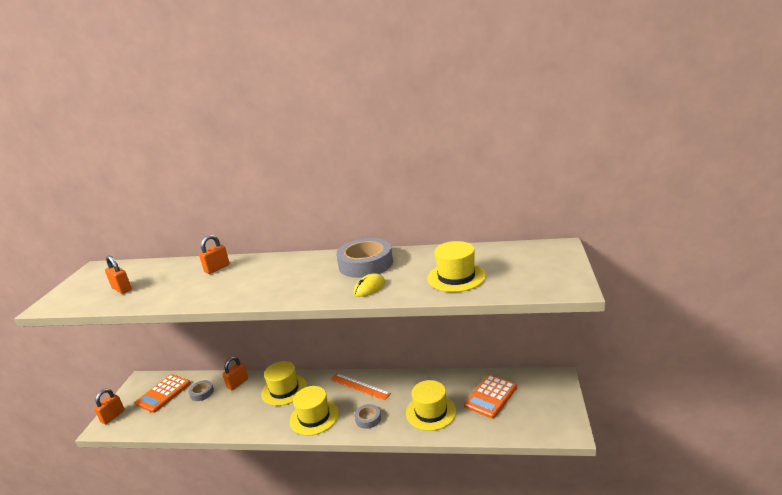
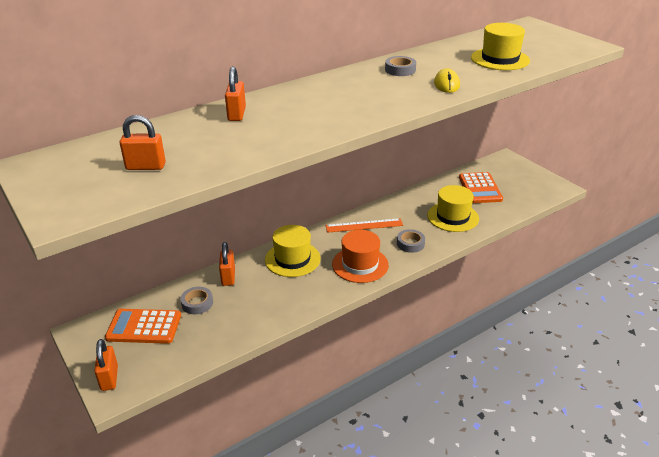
camera: 45 degrees left, 10 degrees up
orange calculator [135,374,191,413] -> orange calculator turned 105 degrees clockwise [105,309,181,344]
yellow hat [290,386,339,436] -> orange hat [332,230,389,283]
grey tape [336,238,393,278] -> grey tape [385,56,416,76], size x0.50

